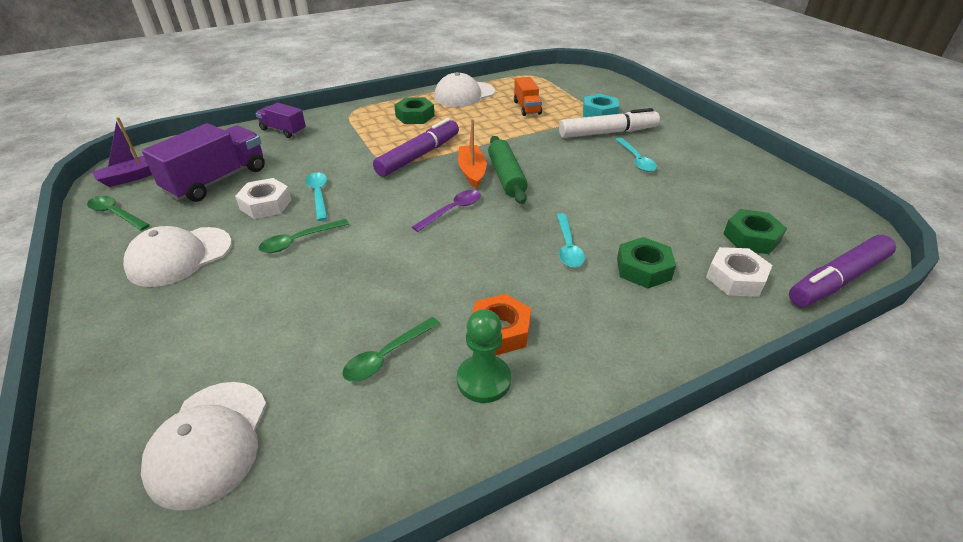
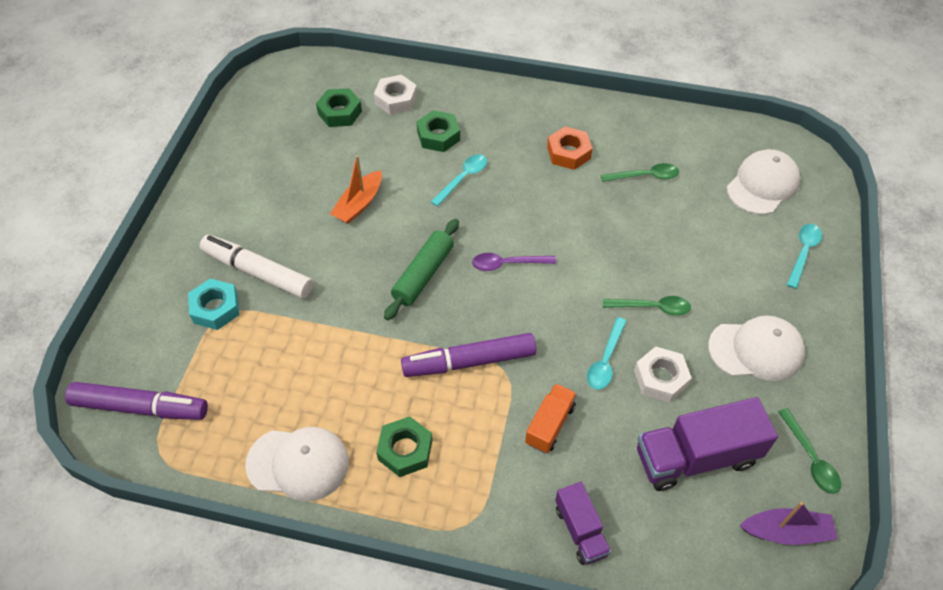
camera: 140 degrees left, 15 degrees up
green pawn [457,309,511,403] -> none
orange boat [458,119,487,189] -> orange boat moved to [330,156,382,224]
orange truck [514,77,542,116] -> orange truck moved to [525,383,577,453]
turquoise spoon [615,137,657,172] -> turquoise spoon moved to [787,224,822,289]
purple marker [789,235,896,307] -> purple marker moved to [65,382,208,420]

